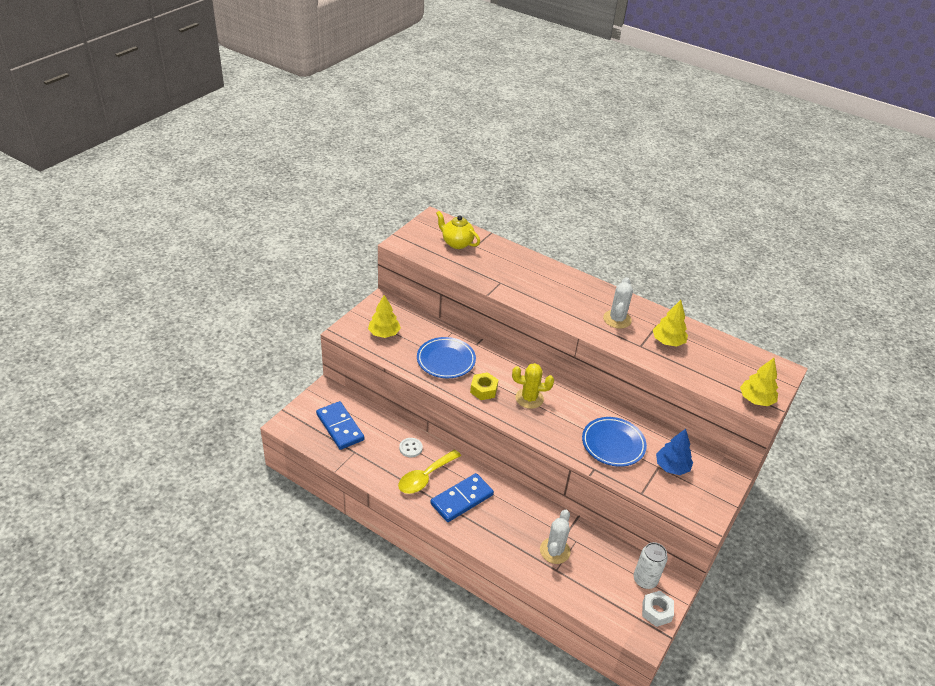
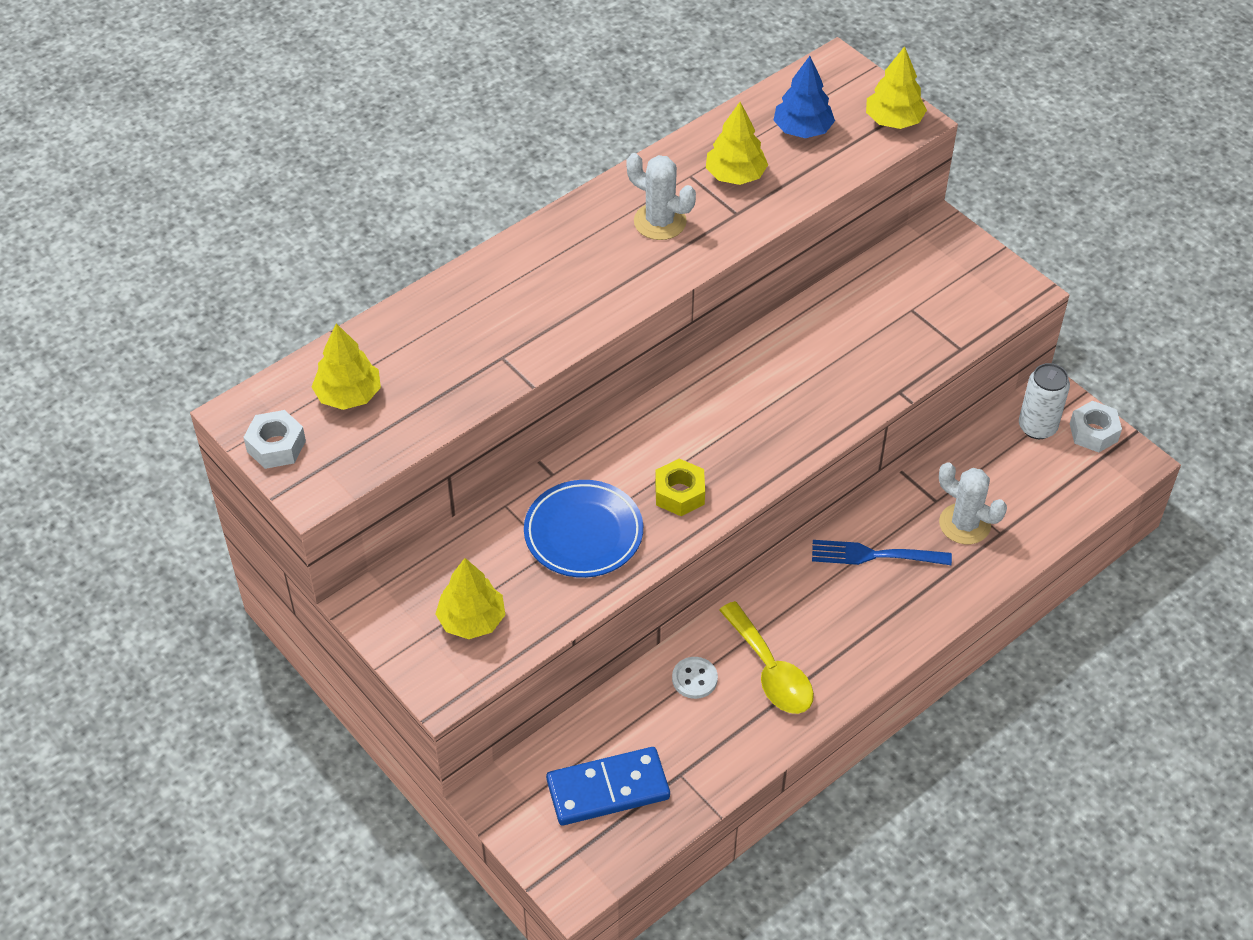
camera: 70 degrees left, 10 degrees up
blue domino [430,473,494,522] -> none
yellow teapot [436,211,480,249] -> yellow tree [312,323,381,410]
yellow cactus [512,363,554,409] -> none
blue plate [582,417,647,467] -> none
blue tree [656,429,693,475] -> blue tree moved to [773,56,835,138]
none -> white nut [243,410,306,469]
none -> blue fork [812,540,952,565]

